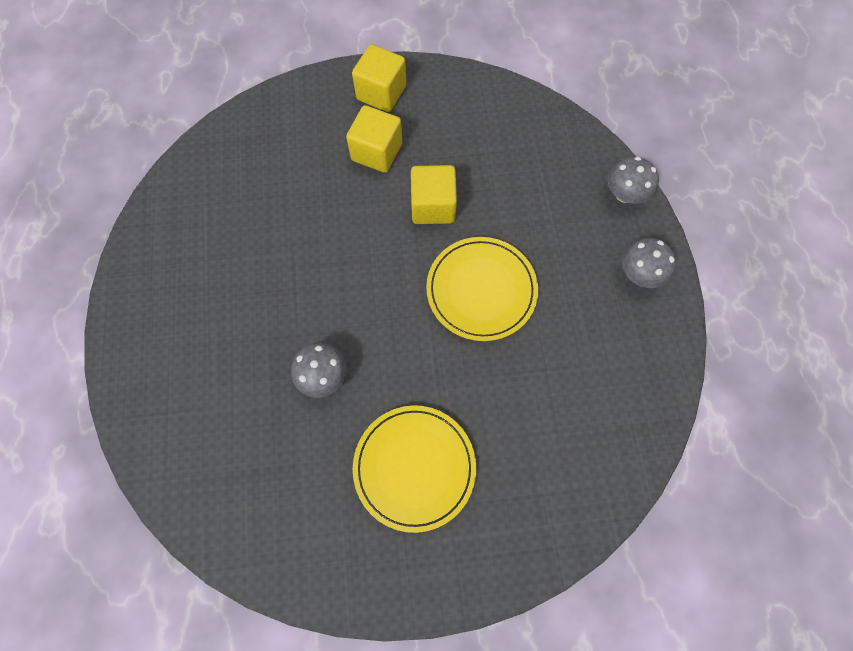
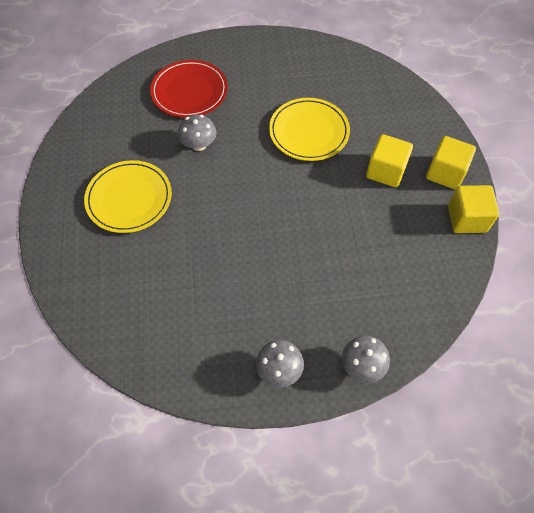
camera: 90 degrees right, 10 degrees down
yellow cube [411,165,457,224] -> yellow cube moved to [448,185,499,233]
yellow plate [426,237,538,341] -> yellow plate moved to [269,98,350,161]
none -> red plate [150,60,228,118]

